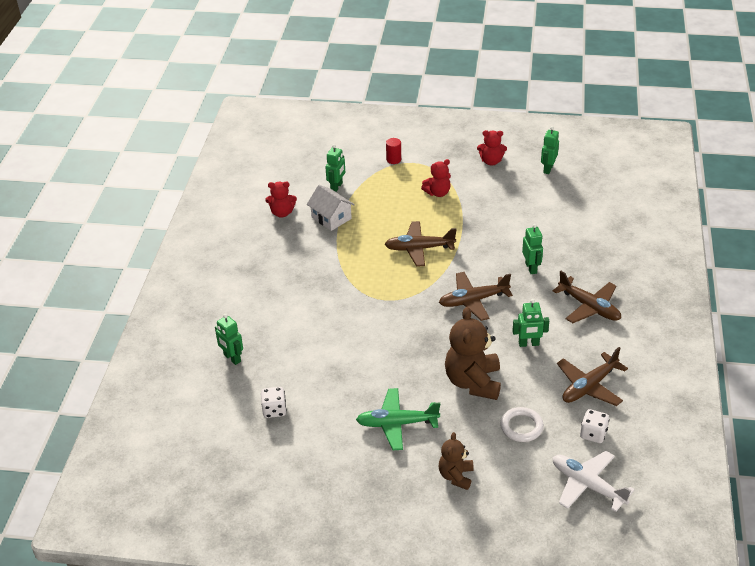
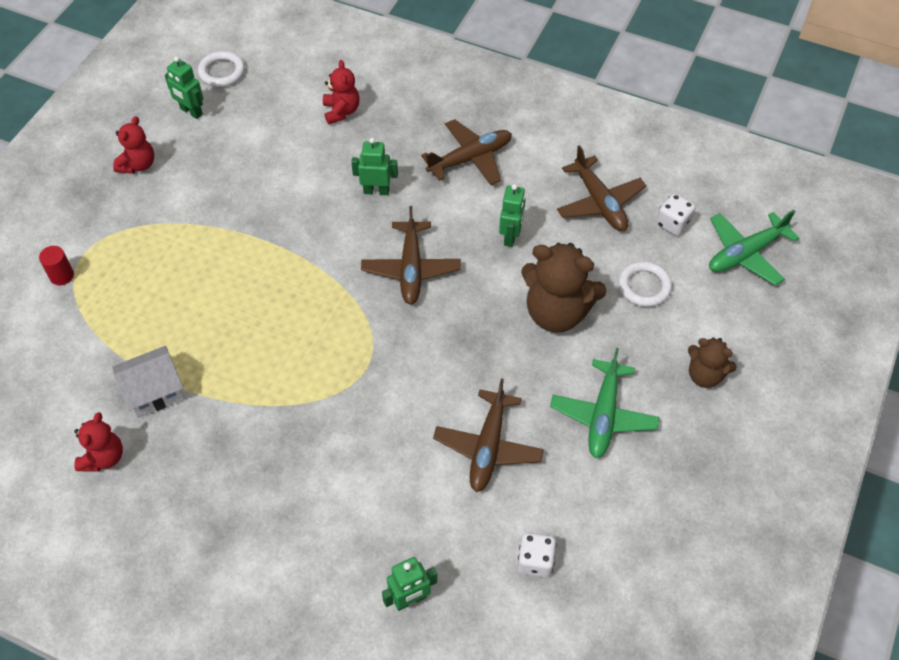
camera: 75 degrees left, 15 degrees up
green robot [326,144,345,192] -> none
brown plane [385,221,457,267] -> brown plane moved to [433,378,544,492]
red teddy bear [421,159,451,197] -> red teddy bear moved to [323,60,359,124]
white plane [553,451,635,512] -> green plane [709,210,799,286]
none -> white ring [198,51,245,87]

